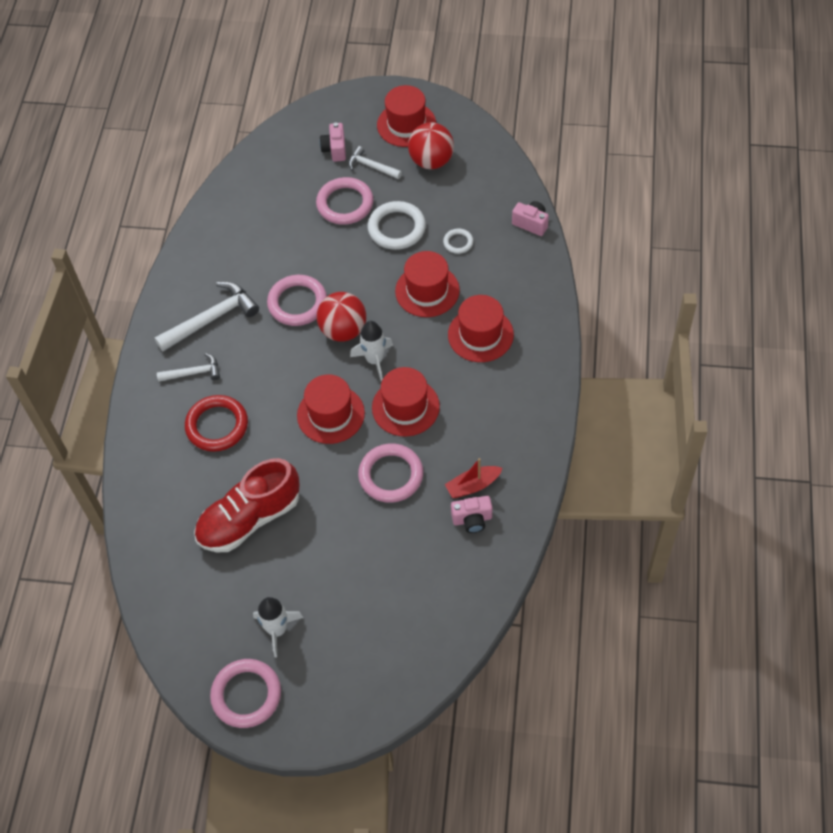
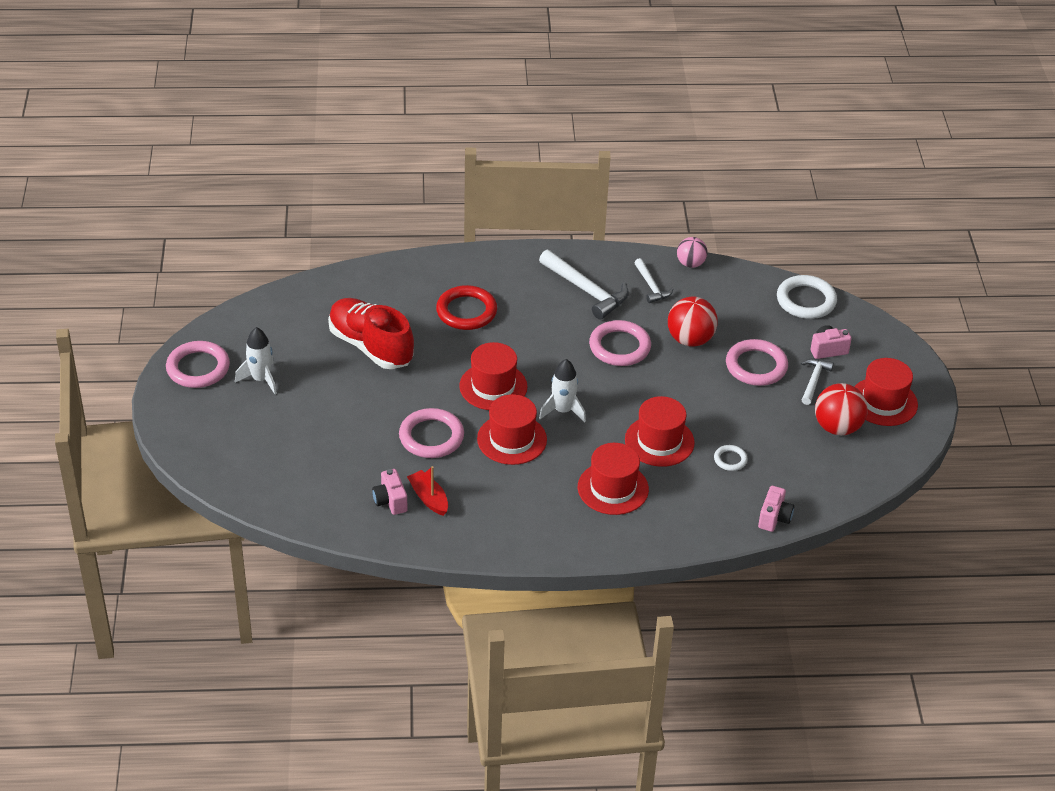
camera: 75 degrees right, 15 degrees down
white hammer [157,353,220,382] -> white hammer moved to [634,258,673,303]
red ball [317,292,366,342] -> red ball moved to [668,296,718,347]
white ring [368,201,426,250] -> white ring moved to [777,275,837,319]
none -> pink ball [677,237,708,268]

